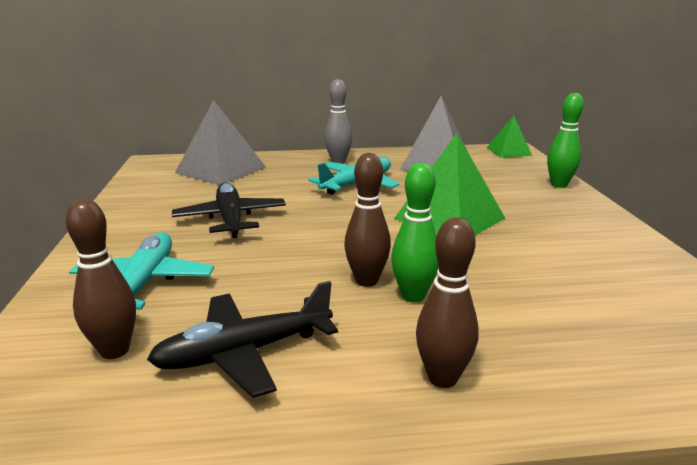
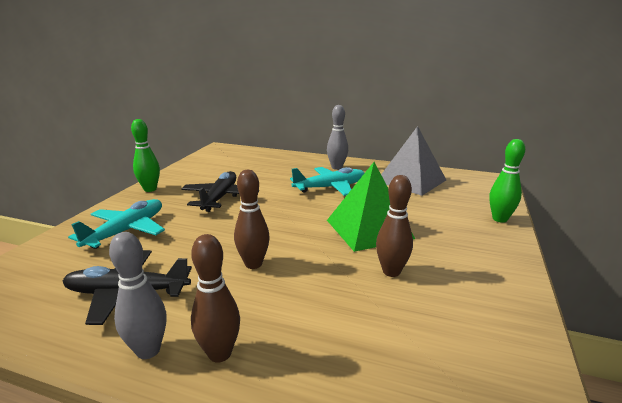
camera: 25 degrees right, 0 degrees up
brown bowling pin [66,199,136,359] -> brown bowling pin moved to [376,175,413,277]
grey pyramid [175,100,266,185] -> none
green bowling pin [391,163,439,302] -> green bowling pin moved to [131,119,160,192]
green pyramid [487,115,532,157] -> none
none -> grey bowling pin [109,232,166,359]

